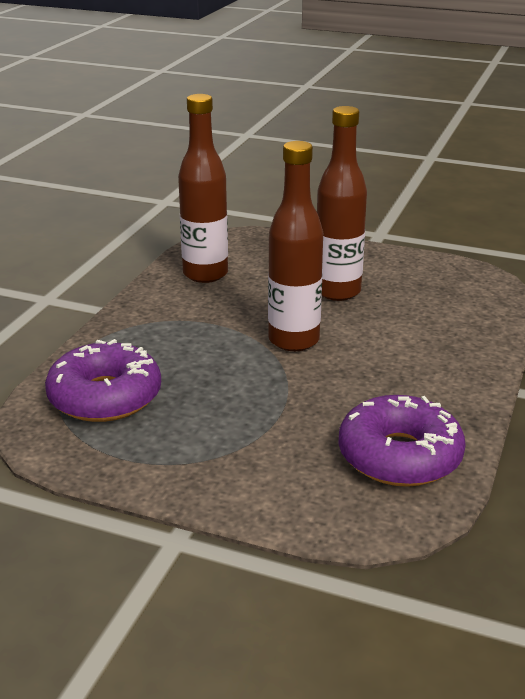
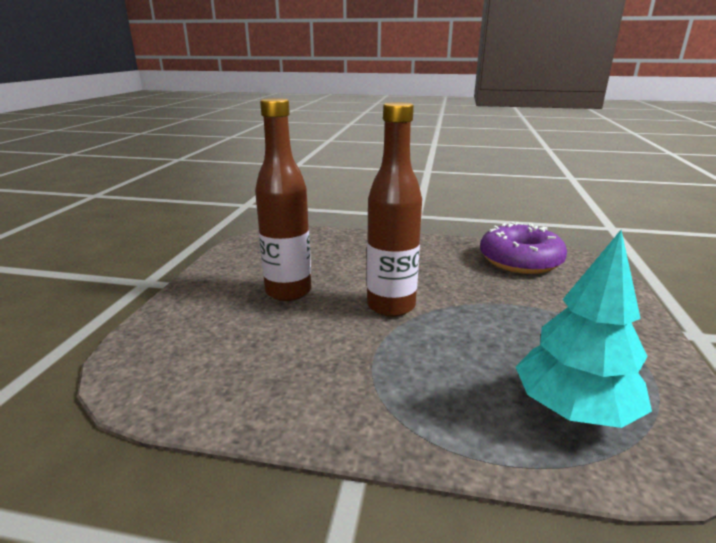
camera: 100 degrees left, 5 degrees down
purple donut [45,339,161,422] -> turquoise tree [516,230,652,428]
brown bottle [178,94,228,283] -> none

